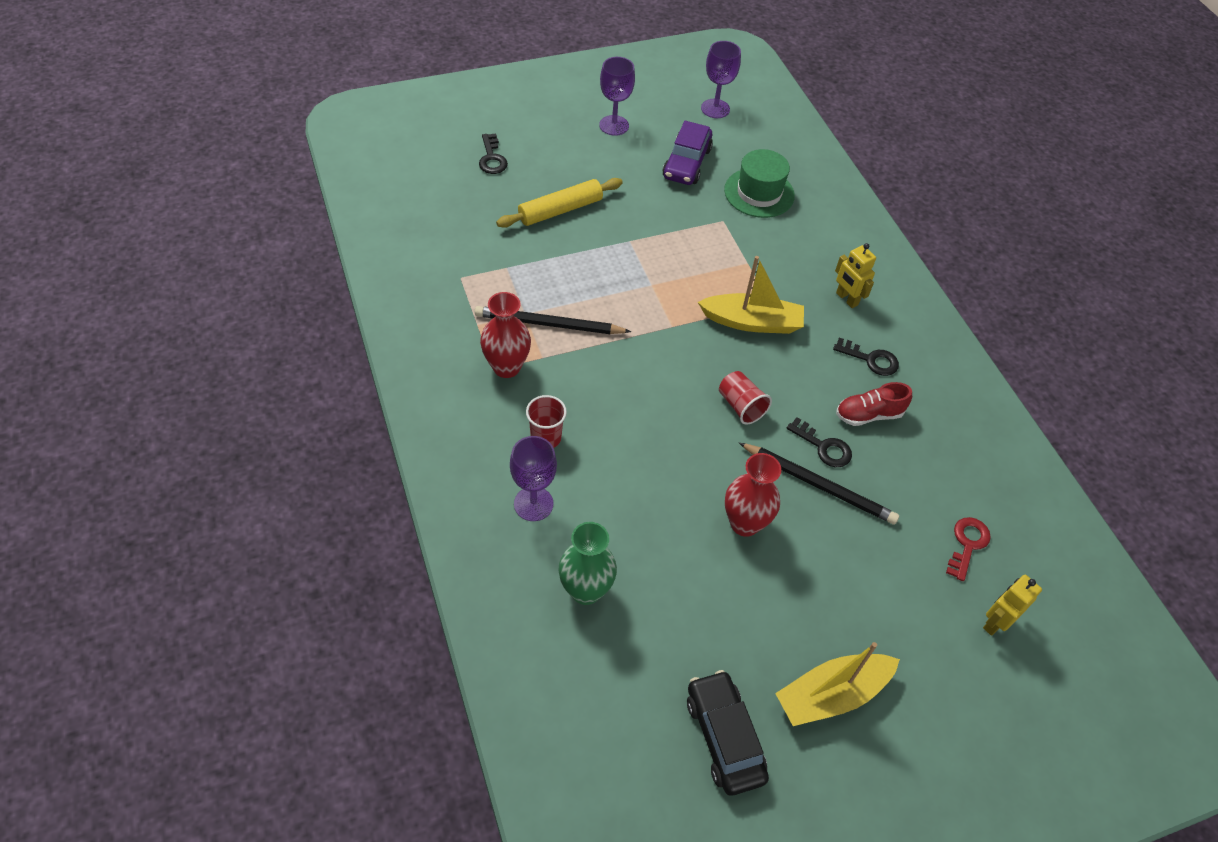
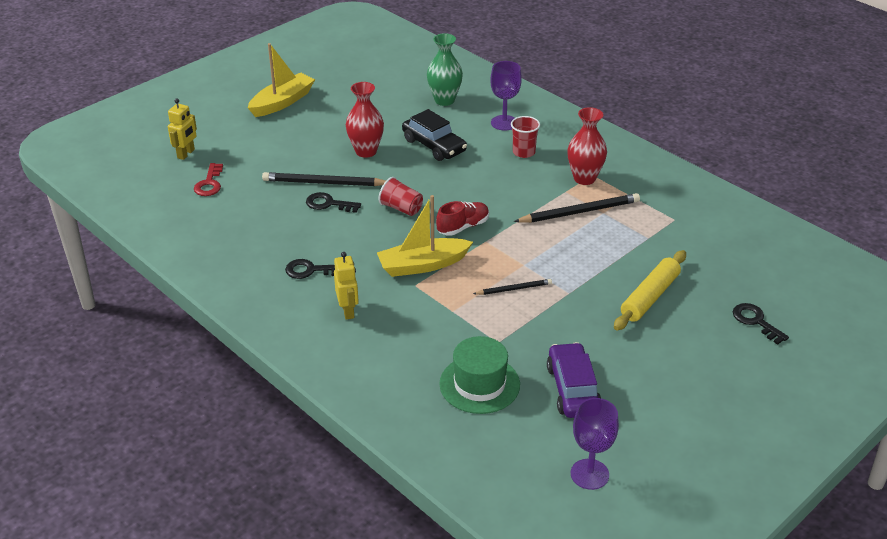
camera: 160 degrees right, 15 degrees down
purple goblet [599,57,635,136] -> none
black car [687,670,769,795] -> black car moved to [402,109,467,161]
yellow robot [835,243,876,308] -> yellow robot turned 45 degrees clockwise [334,252,359,320]
red shoe [836,382,912,426] -> red shoe moved to [436,201,489,236]
none -> black pencil [473,279,552,295]

